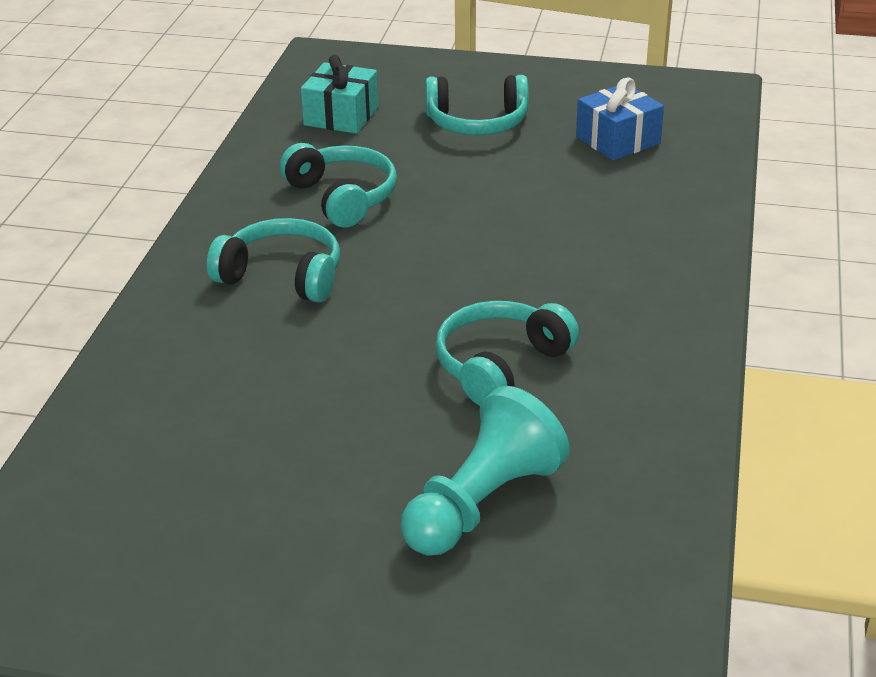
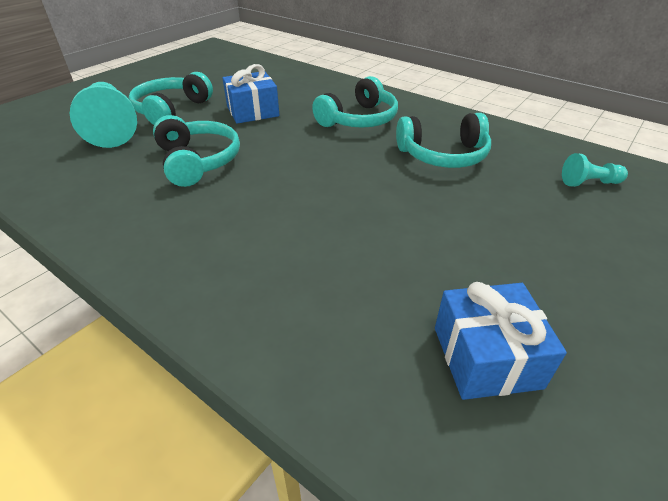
camera: 115 degrees right, 5 degrees up
turquoise gift [301,55,378,134] -> turquoise pawn [562,153,628,187]
turquoise headphones [425,75,529,135] -> turquoise headphones moved to [128,72,213,125]
none -> blue gift [222,64,280,124]

